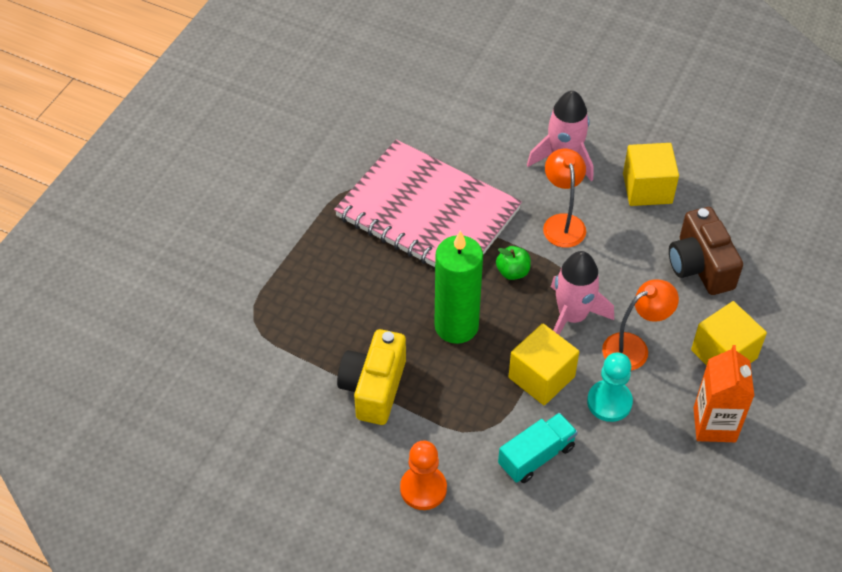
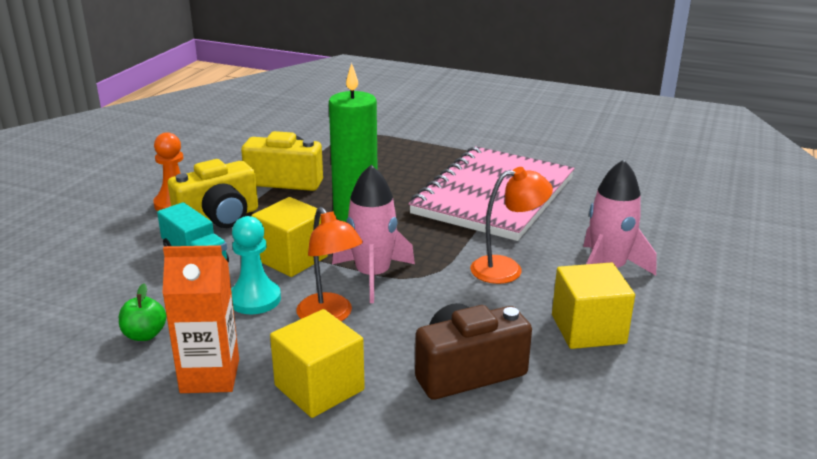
camera: 85 degrees right, 25 degrees down
green apple [496,246,531,280] -> green apple moved to [119,283,167,341]
none -> yellow camera [168,159,258,228]

